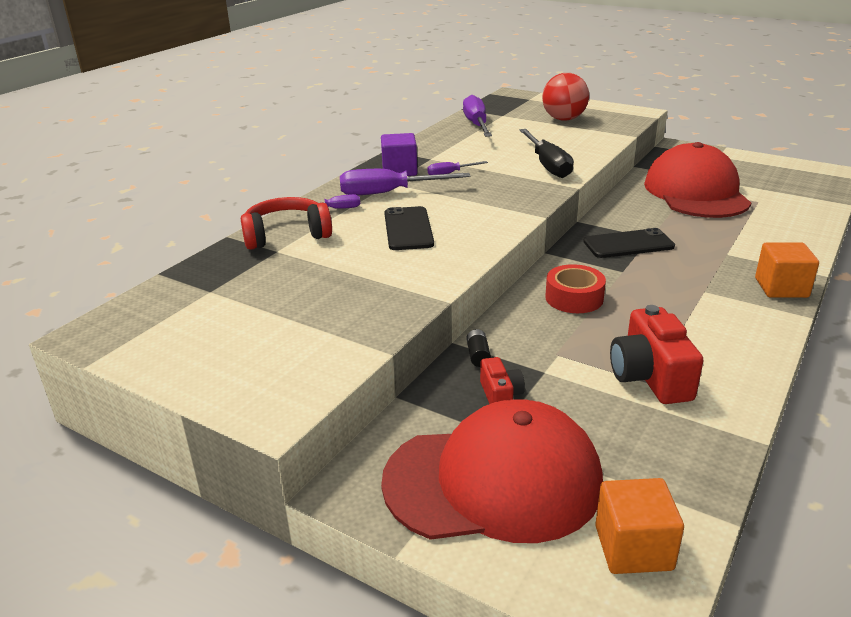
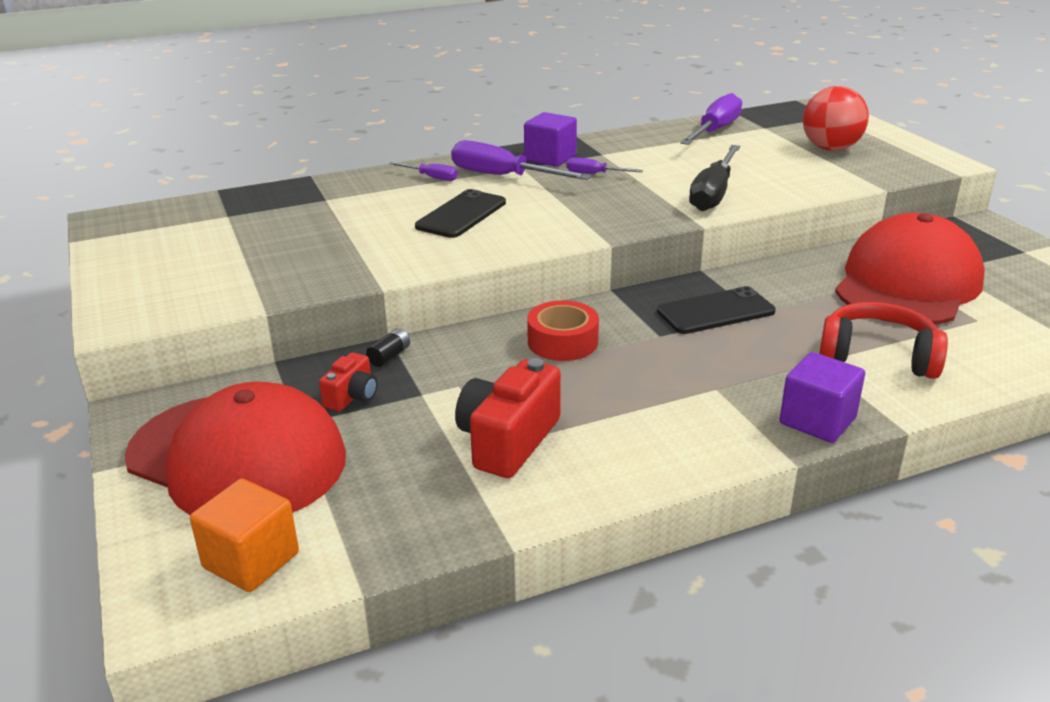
camera: 35 degrees right, 0 degrees up
red headphones [241,197,332,250] -> red headphones moved to [819,302,948,379]
black phone [583,228,675,258] -> black phone turned 45 degrees counterclockwise [657,286,776,334]
orange cube [755,242,819,298] -> purple cube [779,352,865,443]

